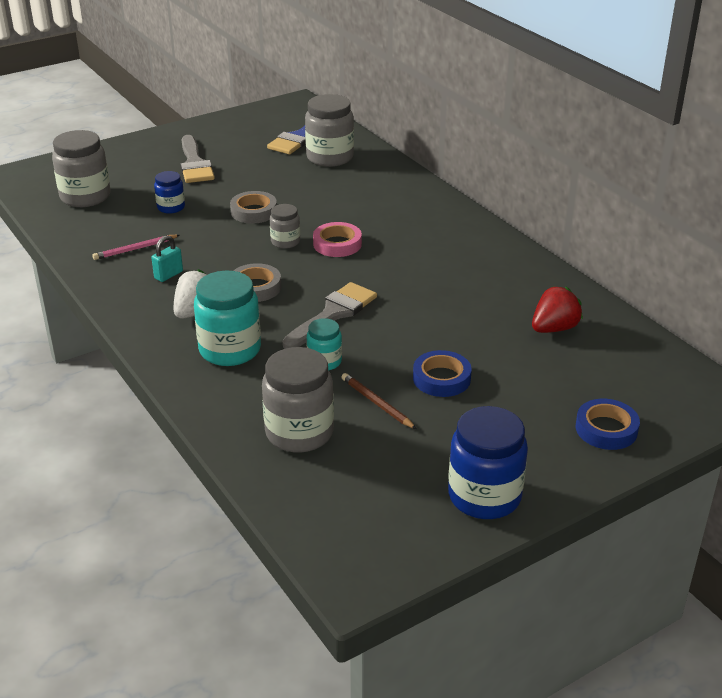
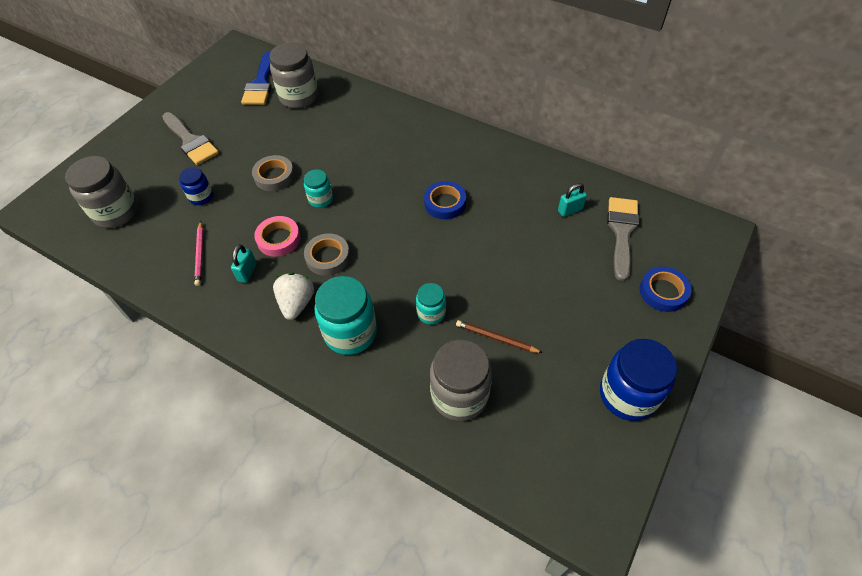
camera: 25 degrees left, 20 degrees up
pink pencil [92,235,180,260] -> pink pencil turned 45 degrees counterclockwise [194,221,203,286]
grey jar [270,204,300,249] -> turquoise jar [304,169,333,208]
grey brush [282,282,377,349] -> grey brush moved to [607,197,639,281]
pink tape [313,222,362,257] -> pink tape moved to [254,216,301,257]
blue tape [413,350,472,397] -> blue tape moved to [424,181,466,220]
red strawberry [532,286,583,333] -> turquoise padlock [558,183,587,217]

